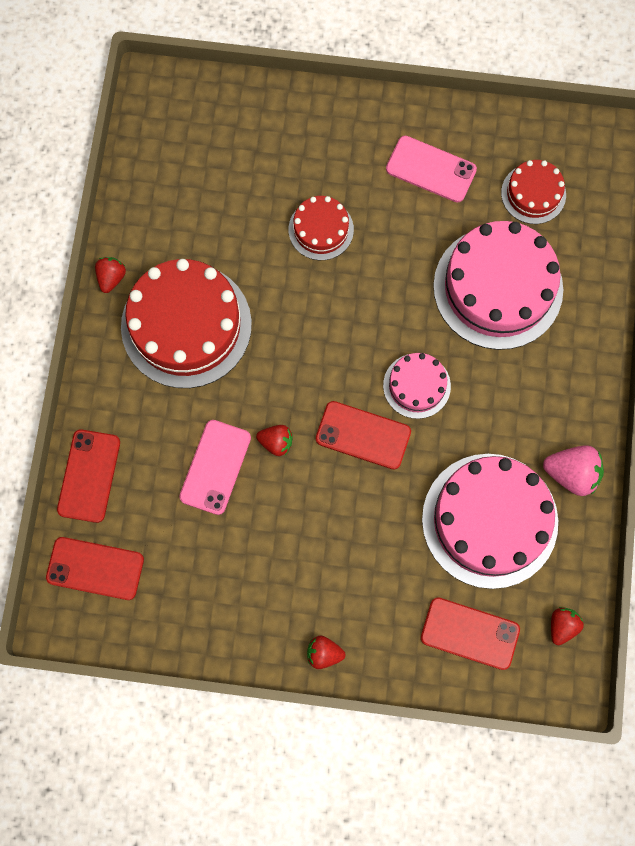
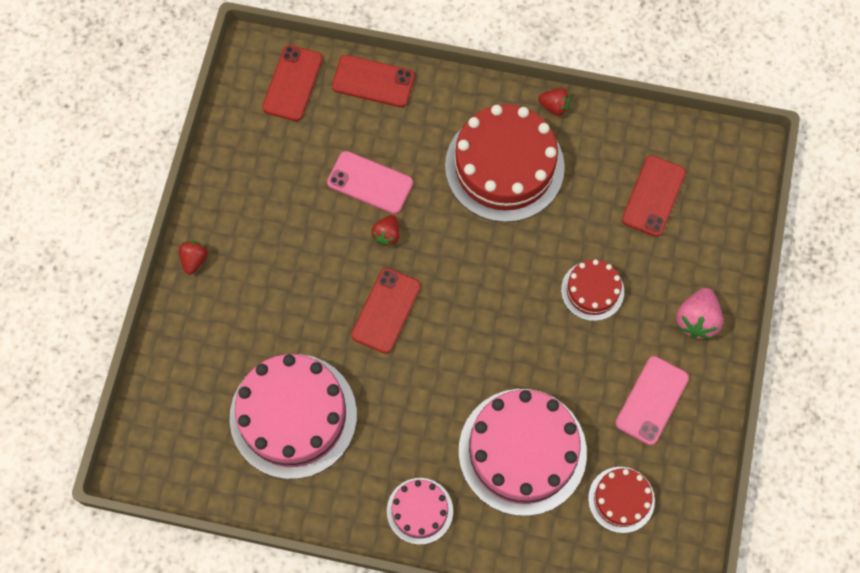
camera: 95 degrees right, 5 degrees down
pink cake [383,353,451,419] -> pink cake moved to [387,478,453,545]
red phone [421,597,520,670] -> red phone moved to [622,155,686,237]
pink strawberry [543,445,604,496] -> pink strawberry moved to [676,288,723,339]
red strawberry [551,607,584,645] -> none

